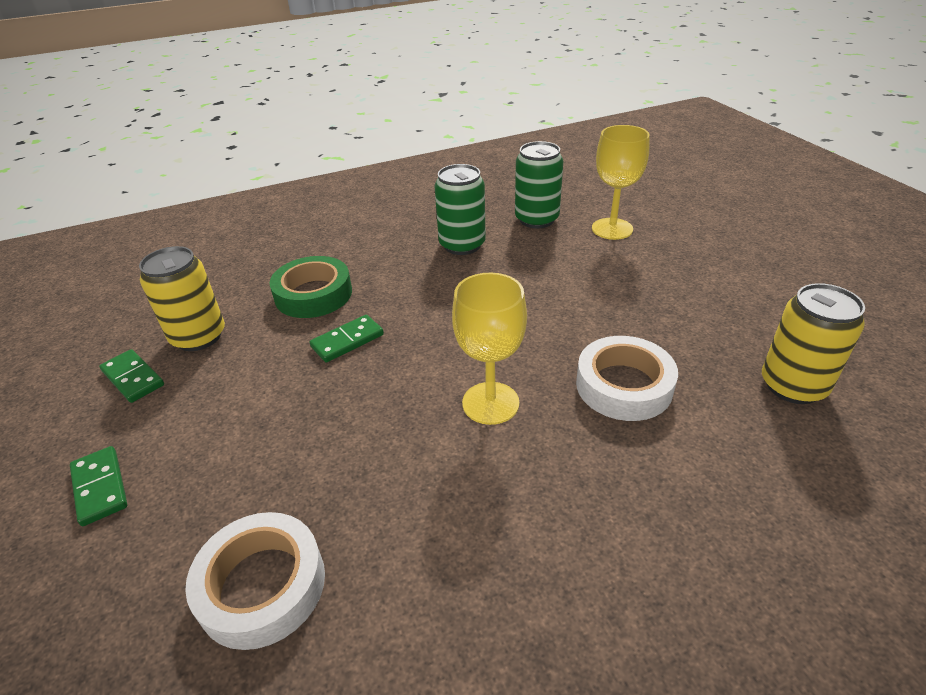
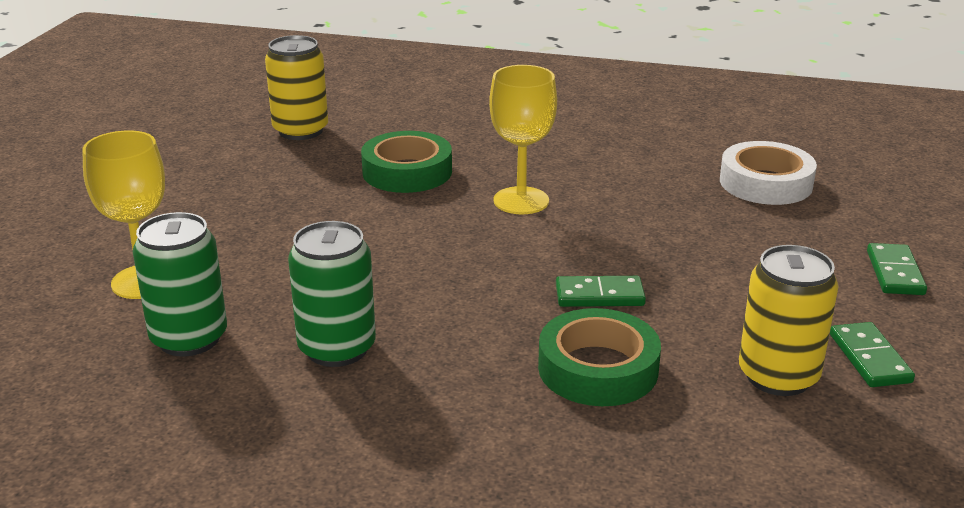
camera: 145 degrees left, 10 degrees down
white tape [576,336,678,421] -> green tape [361,131,452,193]

